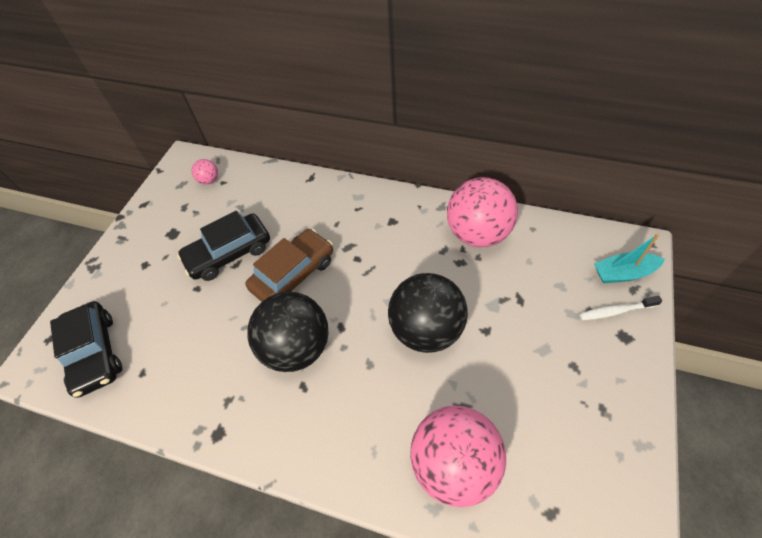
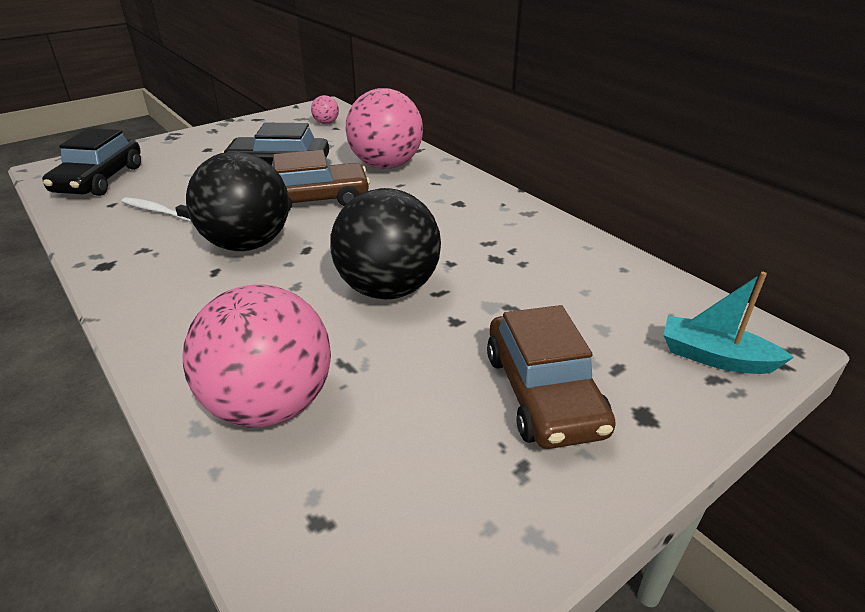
camera: 30 degrees right, 20 degrees down
pink ball [447,177,518,247] -> pink ball moved to [346,88,423,169]
white toothbrush [579,296,662,320] -> white toothbrush moved to [121,197,191,222]
none -> brown car [487,305,616,449]

